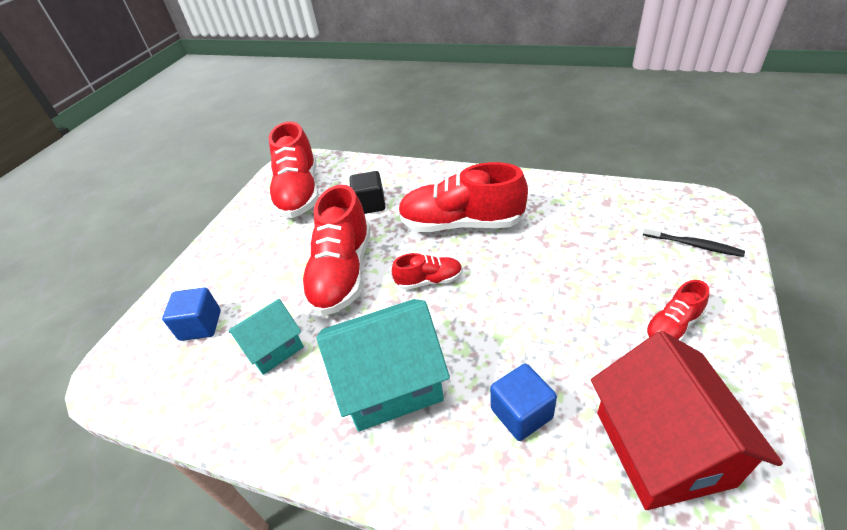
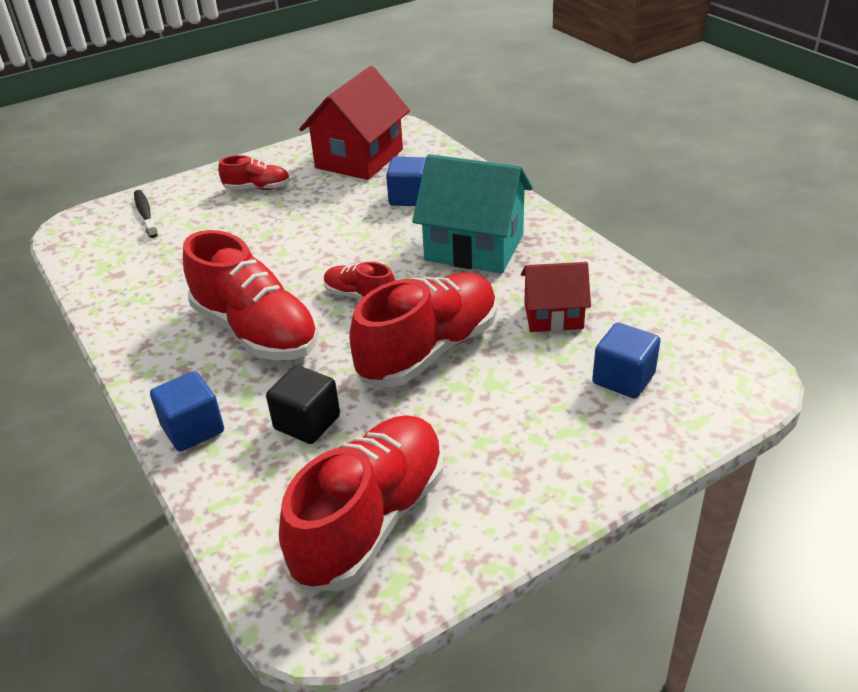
camera: 145 degrees left, 5 degrees down
turquoise house [229,299,304,375] -> red house [521,262,591,332]
none -> blue cube [150,371,224,452]

